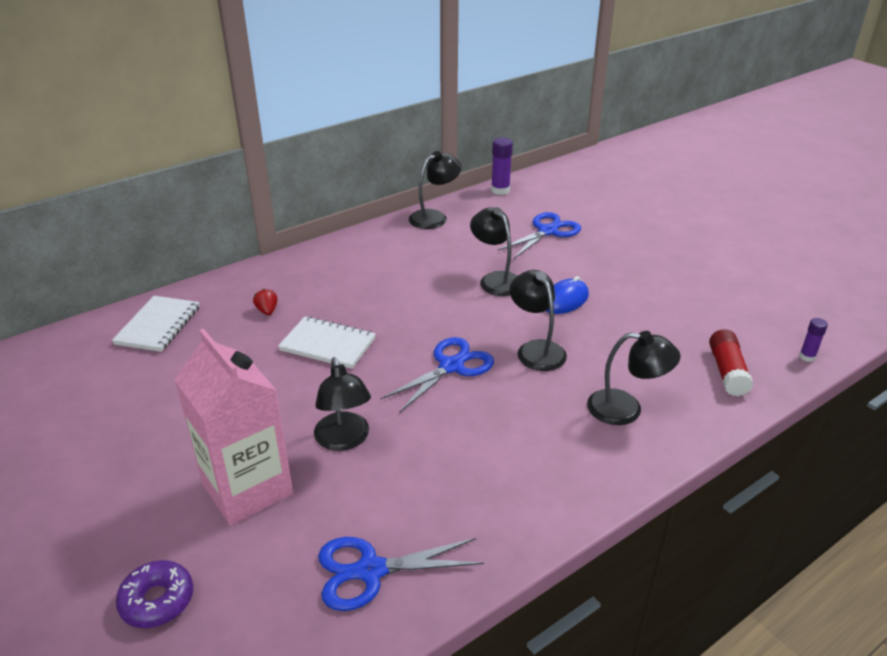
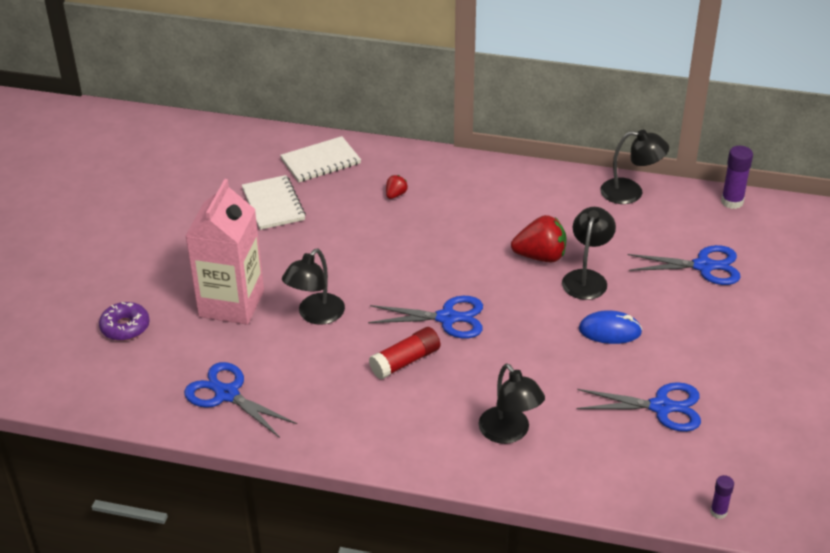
camera: 50 degrees right, 5 degrees up
white notebook [278,316,376,369] -> white notebook moved to [242,175,306,230]
black lamp [510,270,567,371] -> none
red glue stick [709,329,753,396] -> red glue stick moved to [369,327,440,379]
none -> red strawberry [511,215,567,262]
none -> blue scissors [577,382,701,432]

